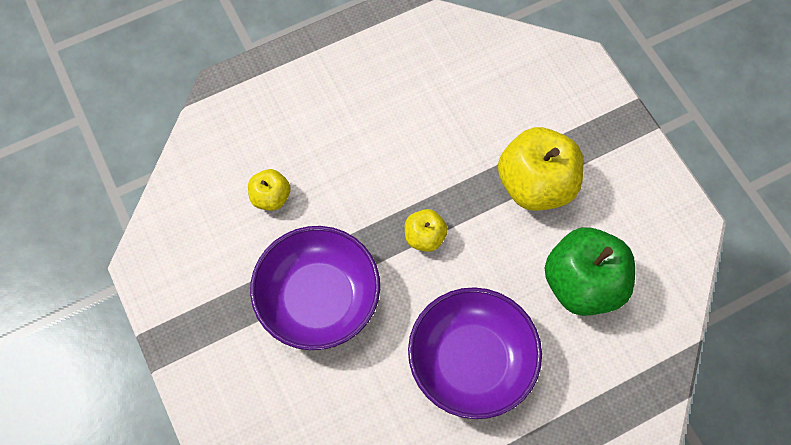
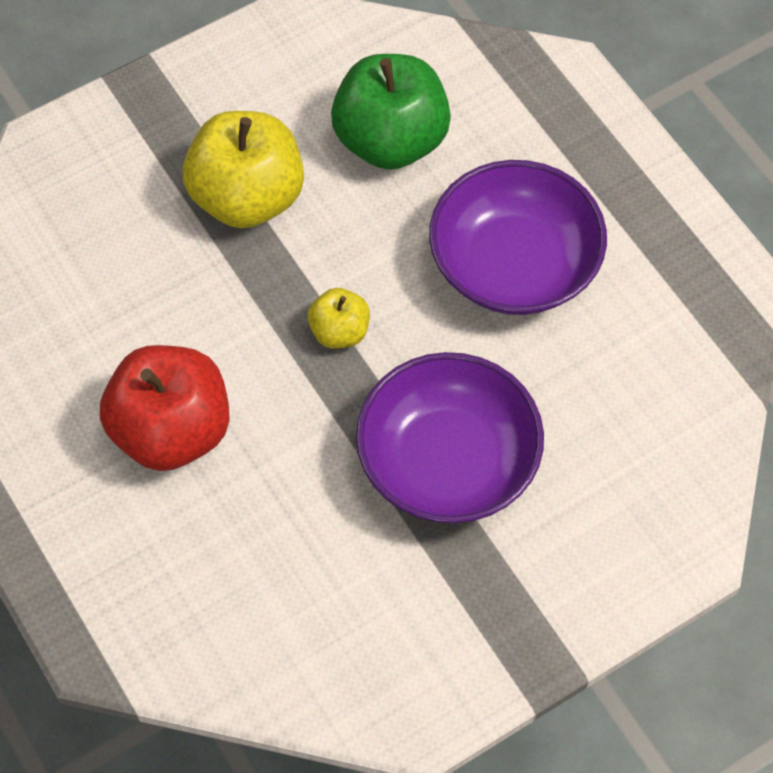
camera: 95 degrees left, 5 degrees down
yellow apple [248,169,291,211] -> none
none -> red apple [100,345,229,471]

